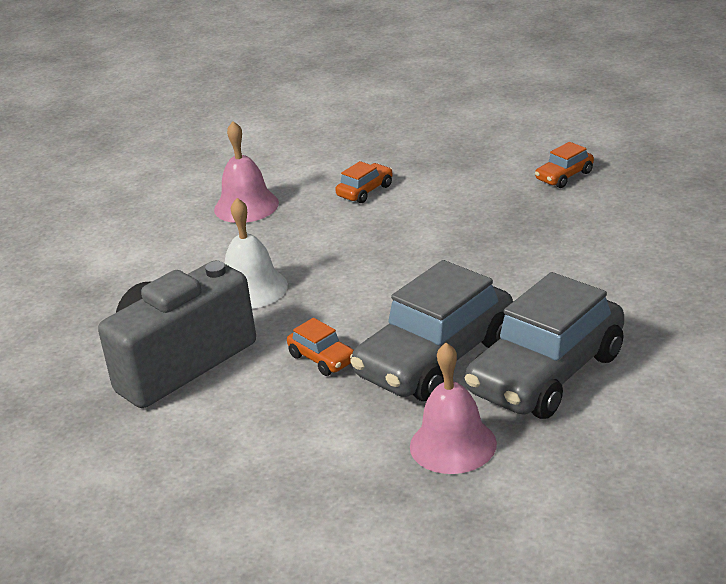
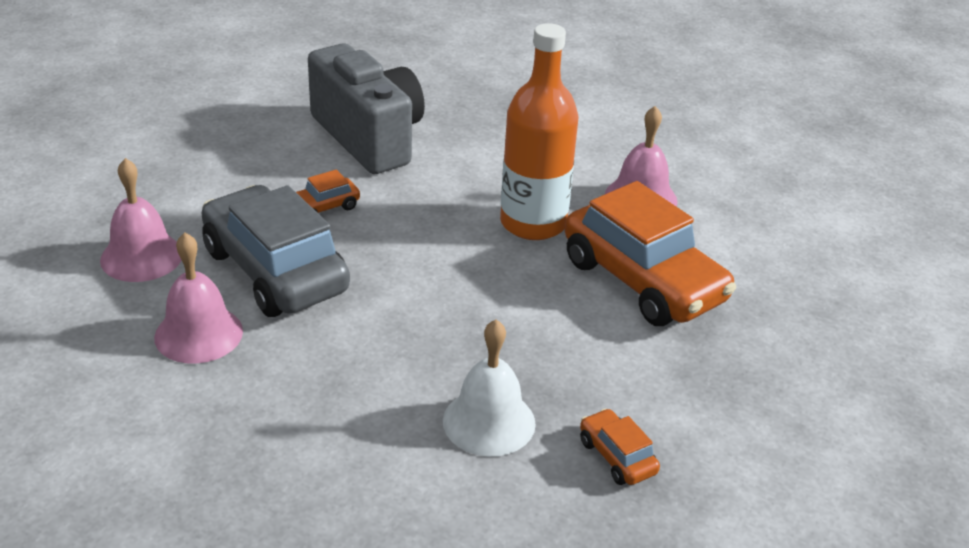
camera: 95 degrees right, 5 degrees up
white bell [225,198,288,309] -> white bell moved to [443,319,536,456]
orange car [335,161,393,203] -> orange car [565,181,736,326], size x2.32
grey car [465,272,624,419] -> pink bell [154,233,243,364]
none -> orange bottle [500,23,578,240]

